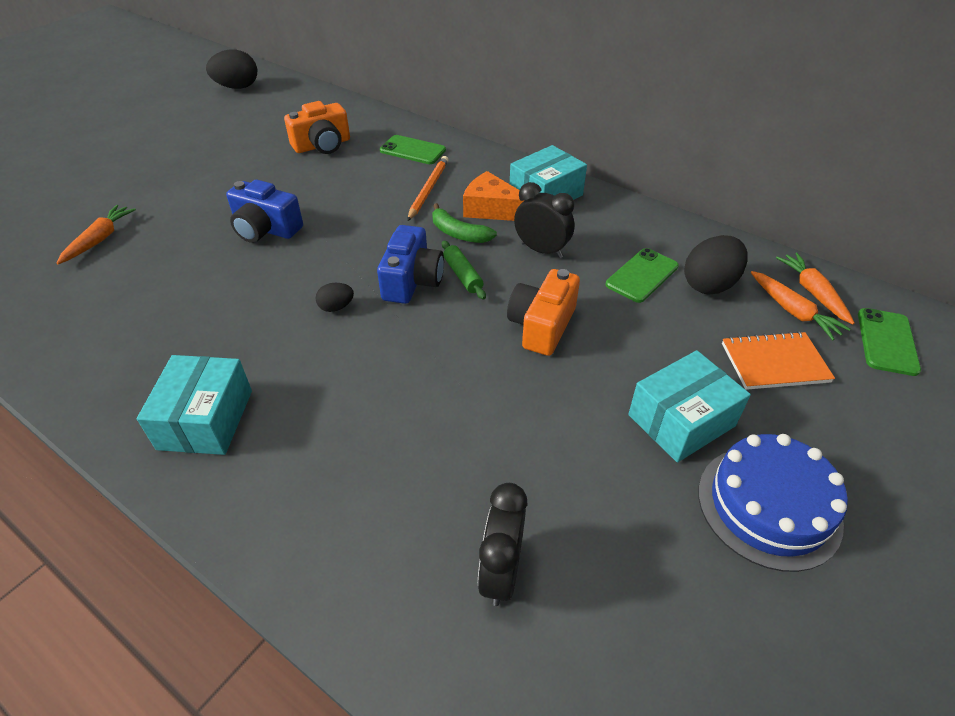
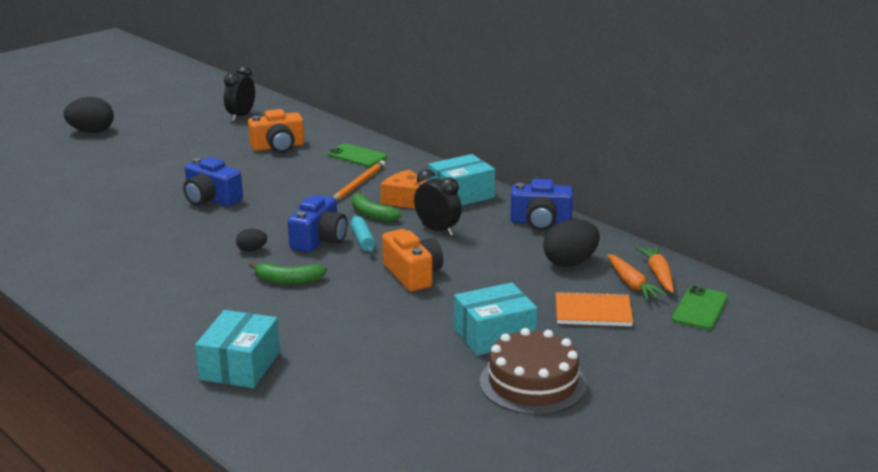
camera: 10 degrees right, 20 degrees down
orange carrot [57,205,136,264] -> none
turquoise box [137,355,252,455] -> turquoise box moved to [195,310,280,388]
black egg [206,50,257,89] -> black egg moved to [64,97,114,133]
green rolling pin [442,241,486,300] -> turquoise rolling pin [350,215,375,253]
black clock [478,483,528,606] -> black clock moved to [224,66,255,121]
orange camera [507,269,580,356] -> orange camera turned 120 degrees clockwise [382,229,443,291]
green phone [606,248,679,303] -> none
blue cake [698,434,848,572] -> brown cake [480,328,587,415]
none -> green banana [249,262,327,284]
none -> blue camera [510,179,573,231]

